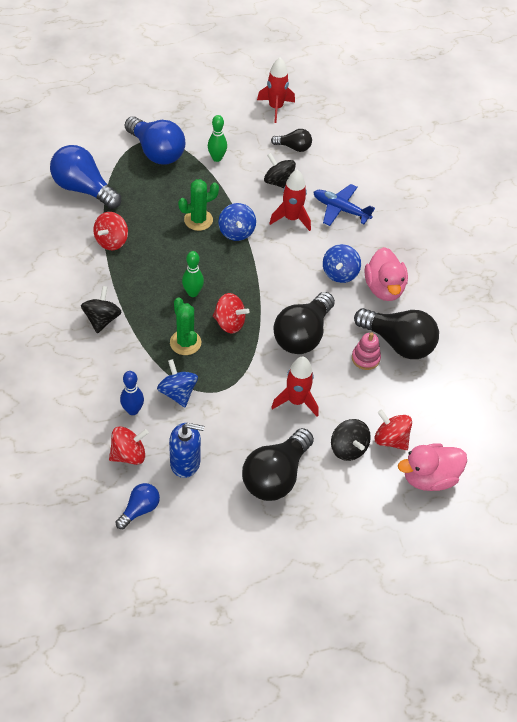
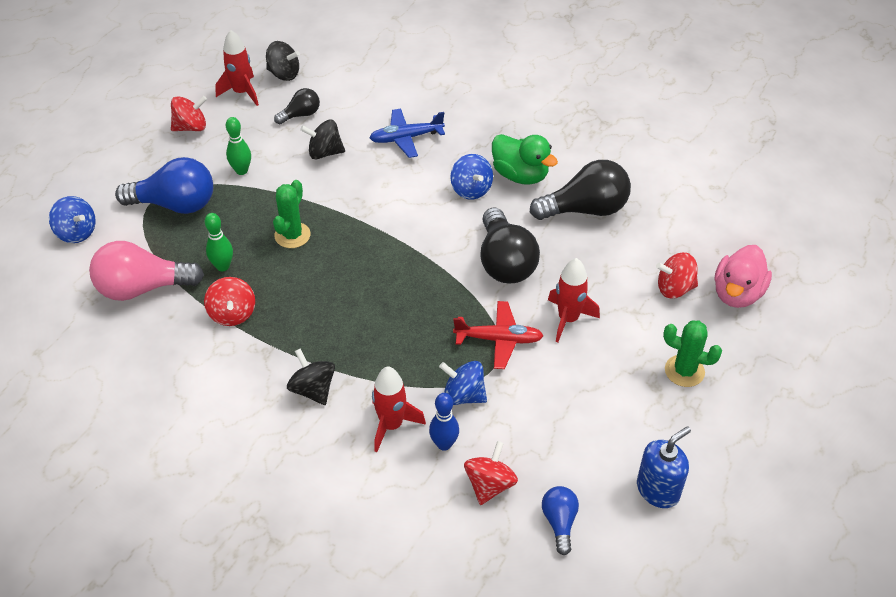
camera: 40 degrees left, 5 degrees down
blue light bulb [50,145,121,209] -> pink light bulb [89,241,204,301]
blue soap dispenser [169,423,204,478] -> blue soap dispenser moved to [637,426,691,508]
green cactus [170,297,201,355] -> green cactus moved to [663,320,722,387]
green bowling pin [182,251,204,297] -> green bowling pin moved to [205,213,233,271]
red spinning top [213,293,250,333] -> red spinning top moved to [171,96,207,131]
blue spinning top [218,203,256,241] -> blue spinning top moved to [49,196,96,243]
black light bulb [242,428,314,501] -> none
red rocket [269,169,311,231] -> red rocket moved to [372,367,426,452]
black spinning top [331,419,371,461] -> black spinning top moved to [266,41,300,81]
pink stacking toy [352,333,381,370] -> none
pink duck [365,247,408,301] -> green duck [492,134,558,185]
none -> red plane [453,301,543,369]

